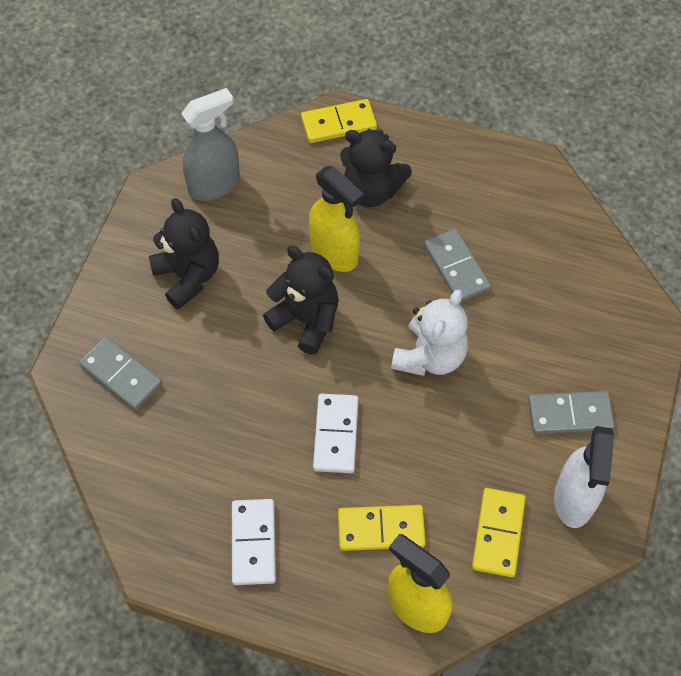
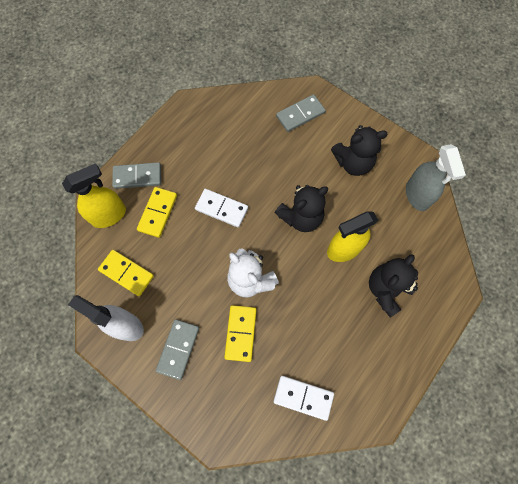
camera: 110 degrees right, 10 degrees up
white domino [232,499,276,585] -> white domino moved to [273,376,334,421]
yellow domino [301,99,377,143] -> yellow domino moved to [224,305,257,362]
grey domino [424,229,491,302] -> grey domino moved to [112,162,161,189]

